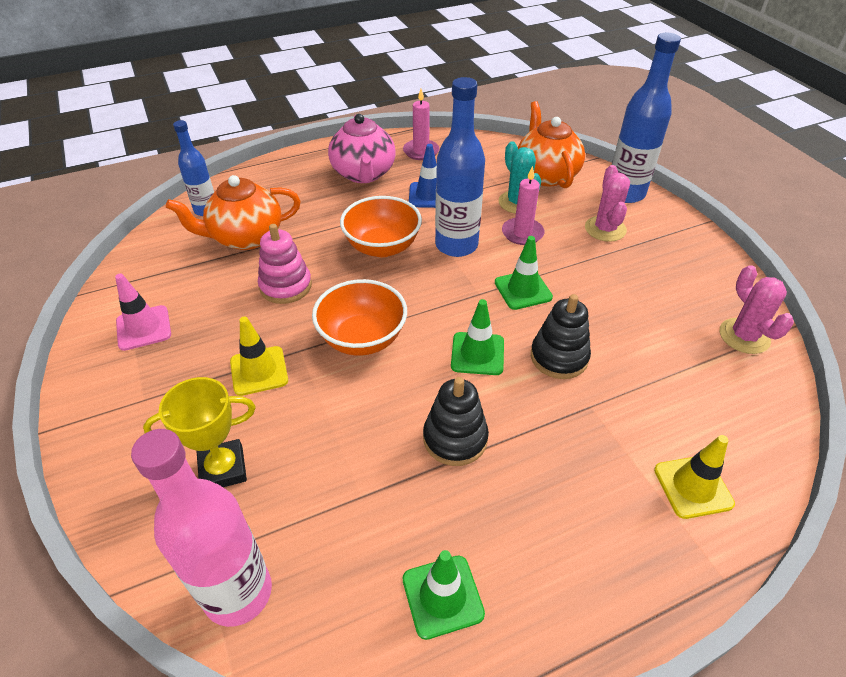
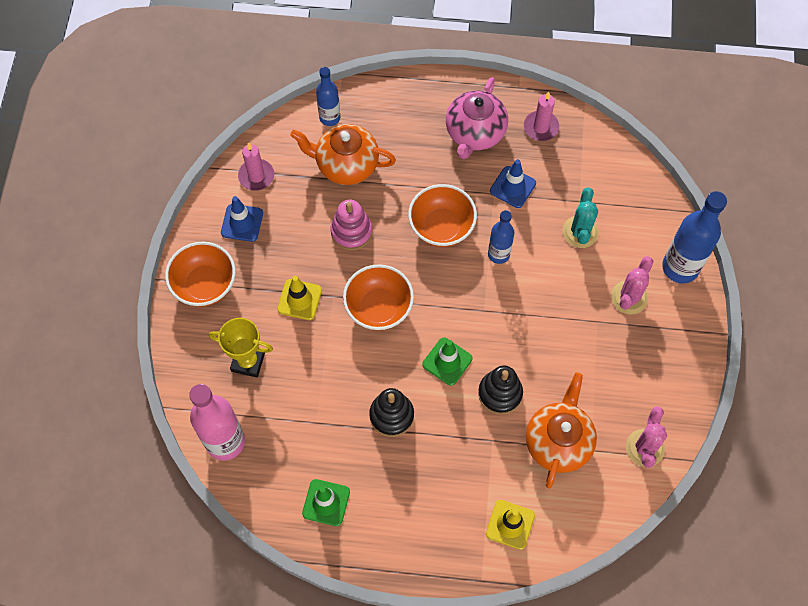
camera: 30 degrees right, 20 degrees up
pink traffic cone [115,274,171,351] -> blue traffic cone [221,196,263,242]
blue bottle [435,77,485,257] -> blue bottle [488,210,514,264], size x0.60
green traffic cone [495,236,553,310] -> none
pink candle [502,166,545,245] -> pink candle moved to [238,142,274,191]
orange teapot [518,101,585,188] -> orange teapot moved to [526,373,597,489]
none -> orange bowl [165,242,236,307]

